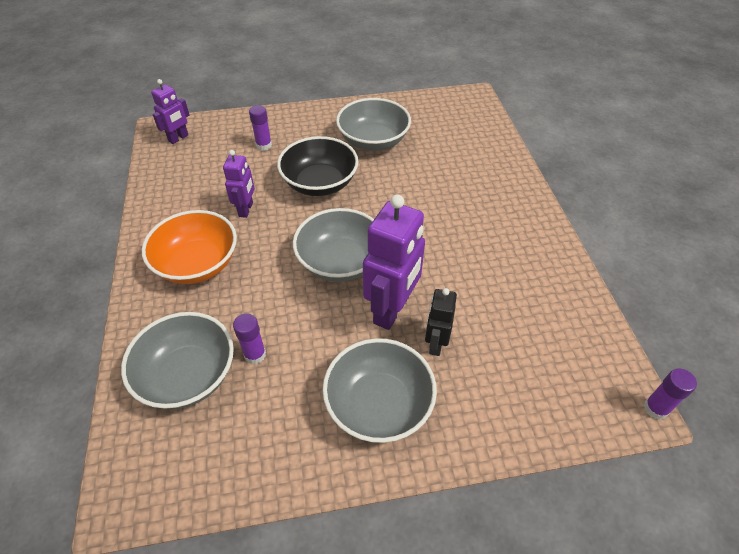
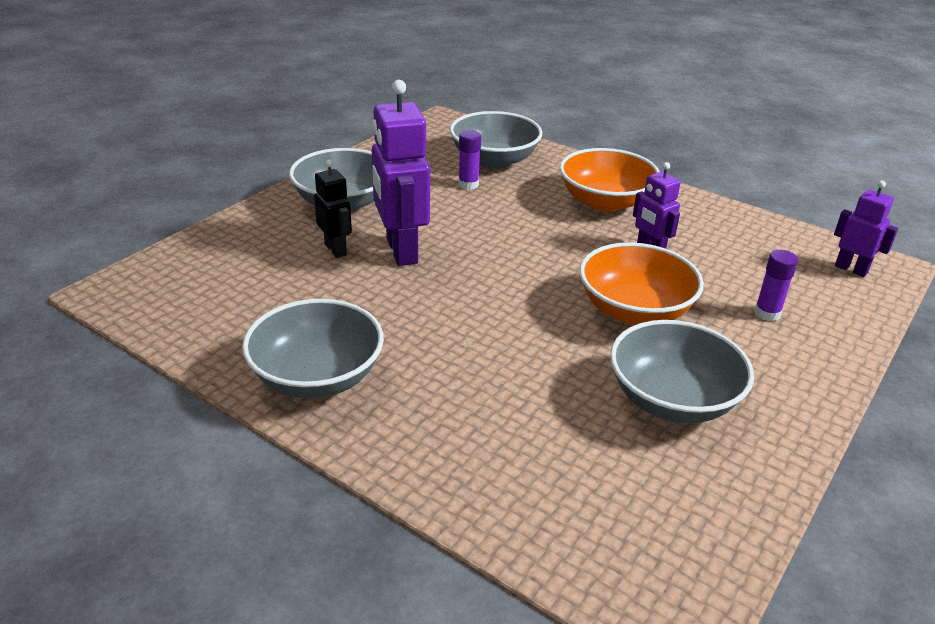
camera: 135 degrees right, 15 degrees down
purple robot [151,79,190,144] -> purple robot turned 135 degrees clockwise [834,180,898,277]
black bowl [277,136,359,196] -> orange bowl [580,242,704,325]
grey bowl [293,208,374,282] -> grey bowl moved to [242,299,384,398]
purple glue stick [644,369,697,420] -> none

